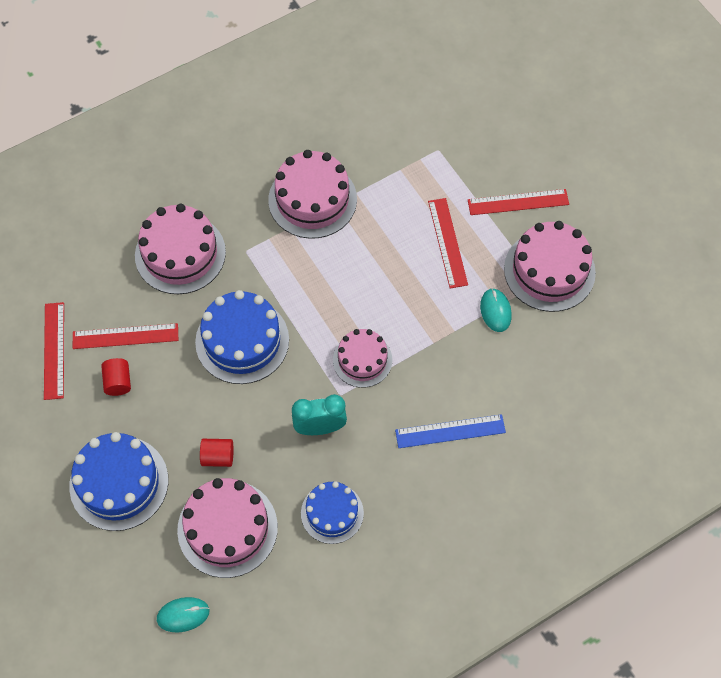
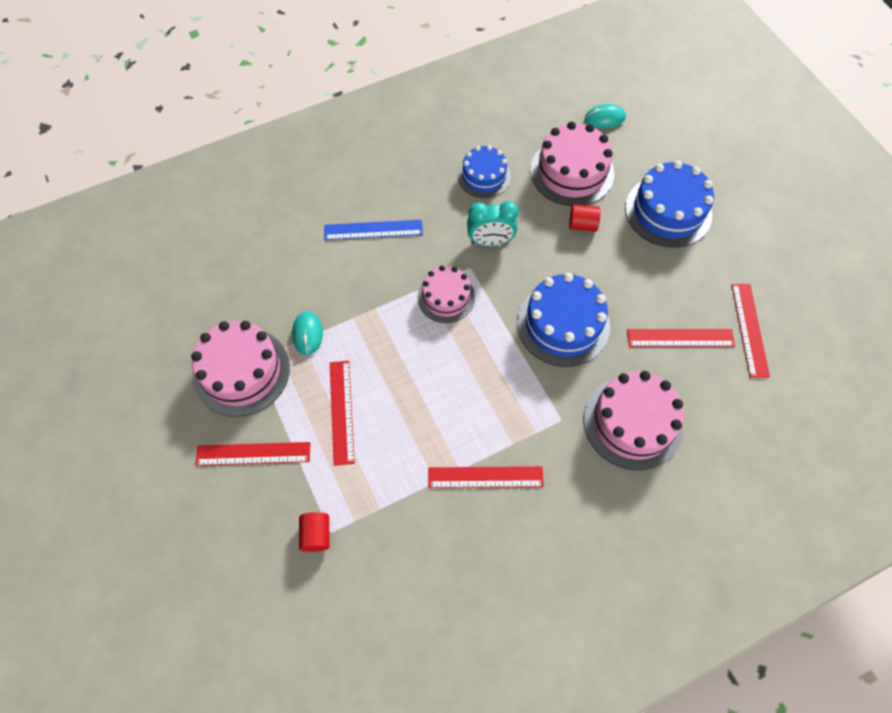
camera: 175 degrees left, 0 degrees up
red cylinder [101,358,131,396] -> red cylinder moved to [299,512,330,552]
pink cake [268,150,357,239] -> red ruler [428,466,544,488]

